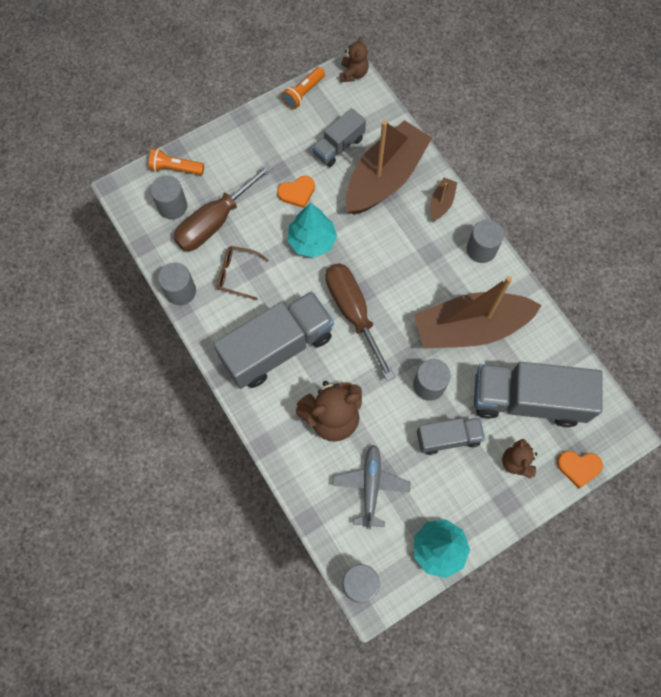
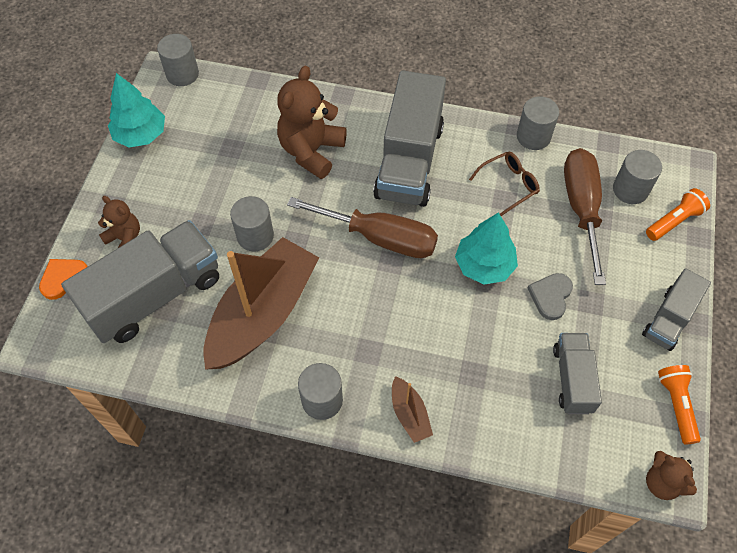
camera: 135 degrees right, 10 degrees down
orange heart [277,176,315,208] -> grey heart [528,273,573,320]
grey plane [332,445,411,529] -> none
brown boat [346,120,432,215] -> none
grey truck [417,418,485,455] -> grey truck moved to [642,268,711,351]

